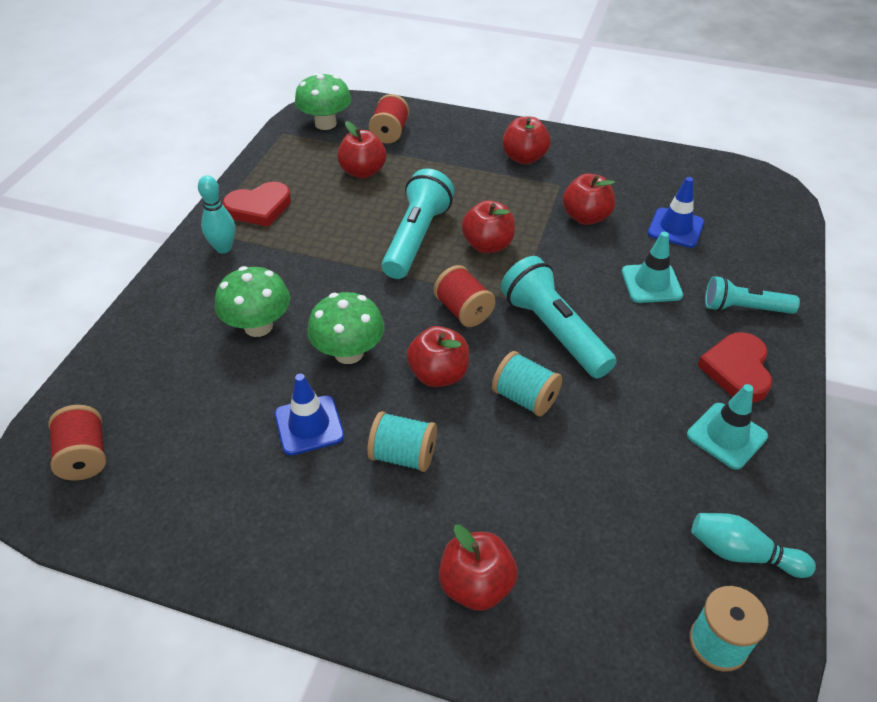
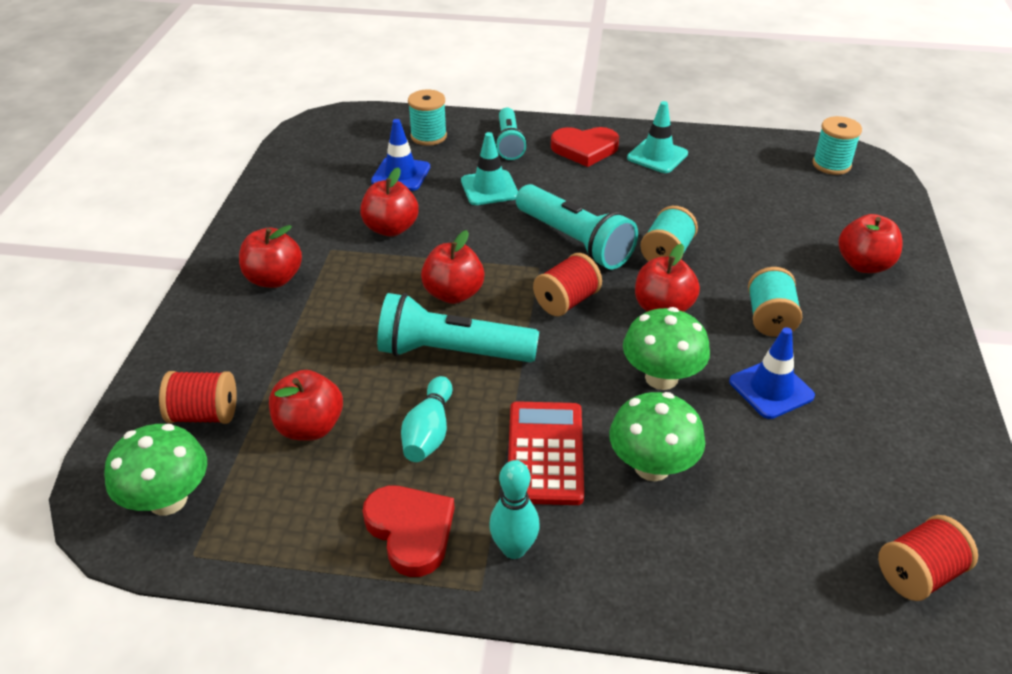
camera: 100 degrees left, 5 degrees down
turquoise flashlight [501,256,617,379] -> turquoise flashlight turned 90 degrees counterclockwise [516,184,638,269]
turquoise bowling pin [691,513,816,578] -> turquoise bowling pin moved to [401,376,452,462]
none -> turquoise spool [408,90,447,146]
none -> red calculator [508,401,584,505]

